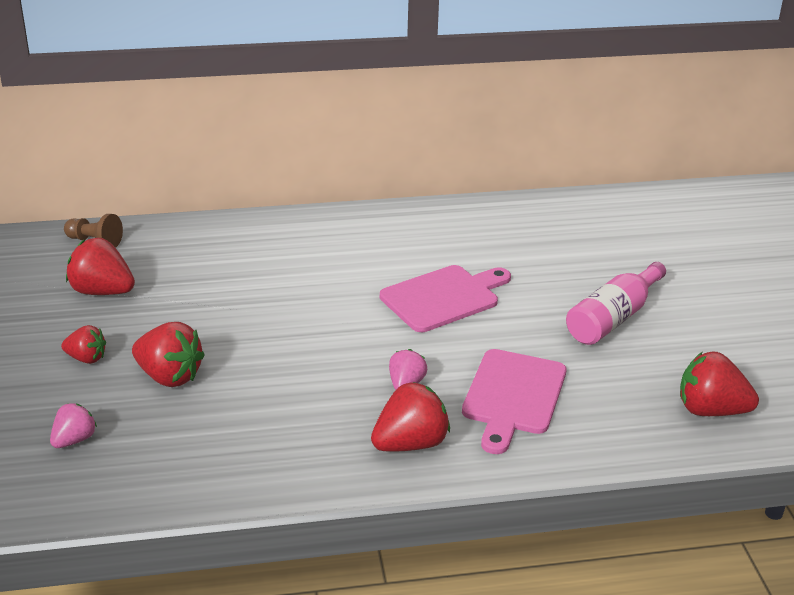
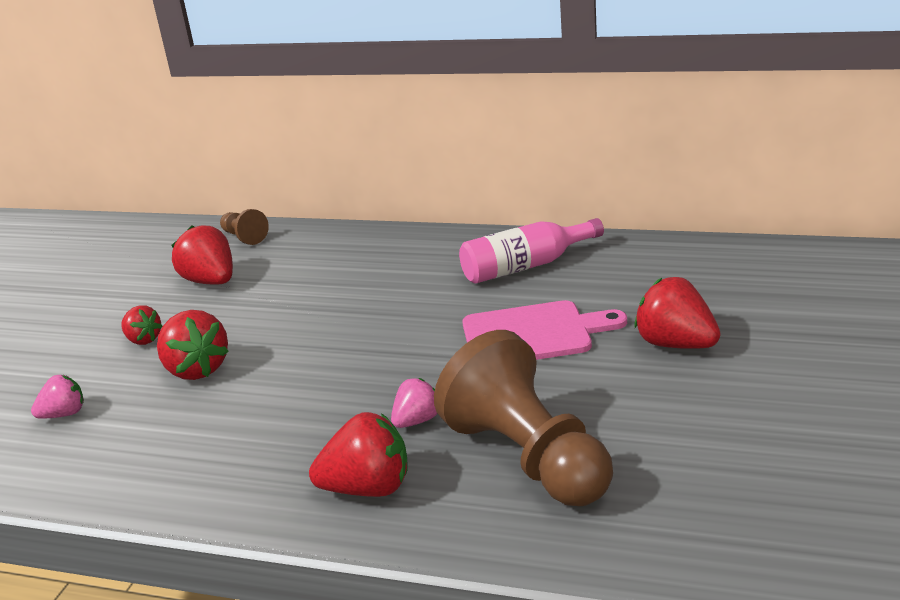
camera: 30 degrees right, 5 degrees down
pink cutting board [462,349,567,454] -> brown pawn [434,330,613,506]
pink bottle [566,262,666,345] -> pink bottle moved to [459,218,604,284]
red strawberry [680,352,759,416] -> red strawberry moved to [634,277,721,349]

